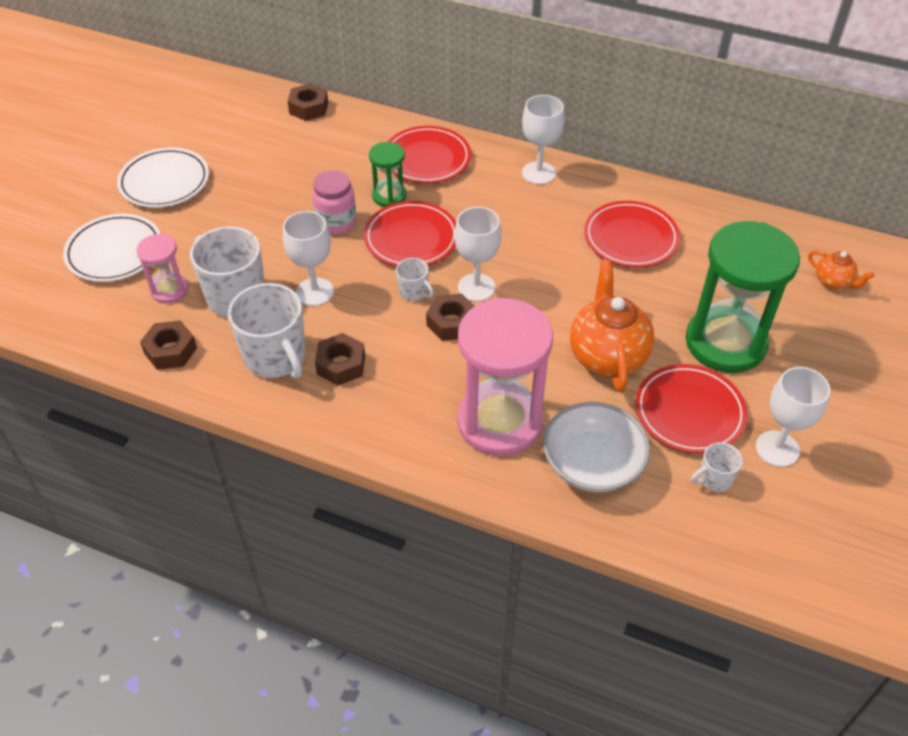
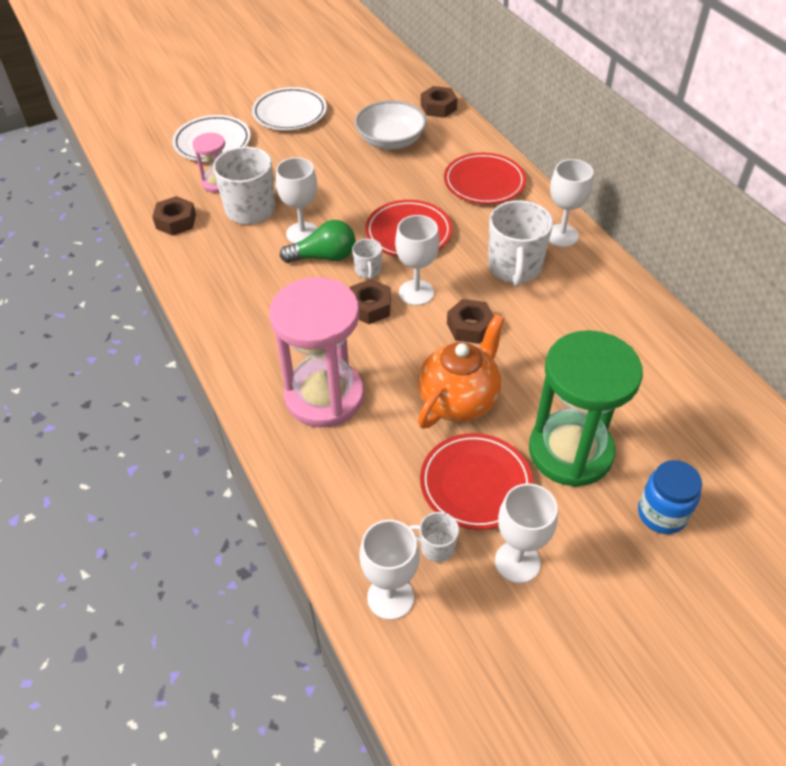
camera: 40 degrees right, 0 degrees up
white mug [228,283,306,379] -> white mug moved to [488,200,553,287]
pink jar [312,170,356,235] -> none
brown nut [315,333,365,386] -> brown nut moved to [447,299,494,344]
green hourglass [369,142,406,207] -> none
white bowl [543,402,650,492] -> white bowl moved to [355,100,427,149]
red plate [584,201,680,267] -> none
orange teapot [808,250,874,289] -> none
none -> green light bulb [280,220,355,263]
none -> white goblet [359,520,419,620]
none -> blue jar [638,460,702,534]

